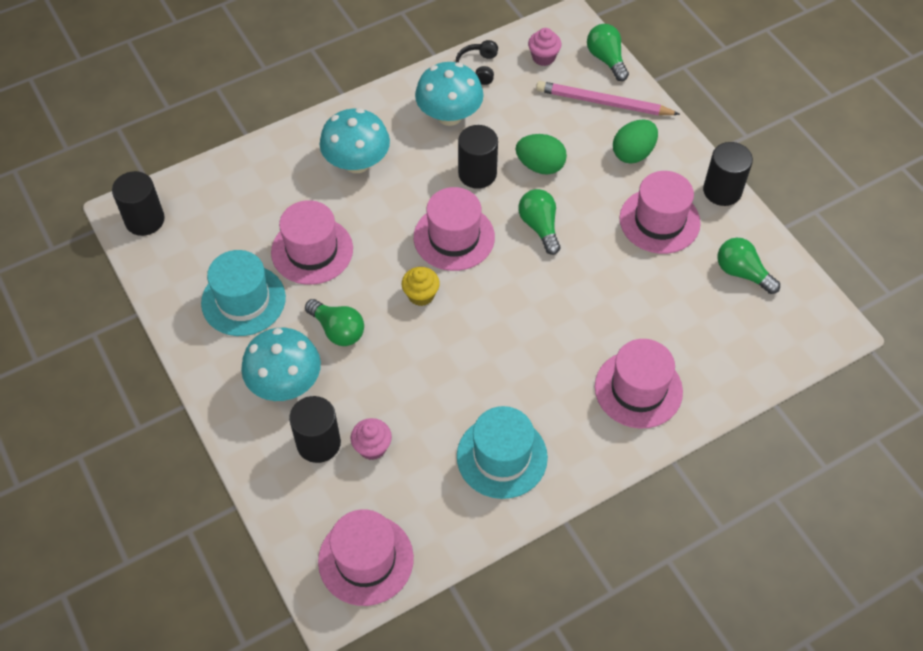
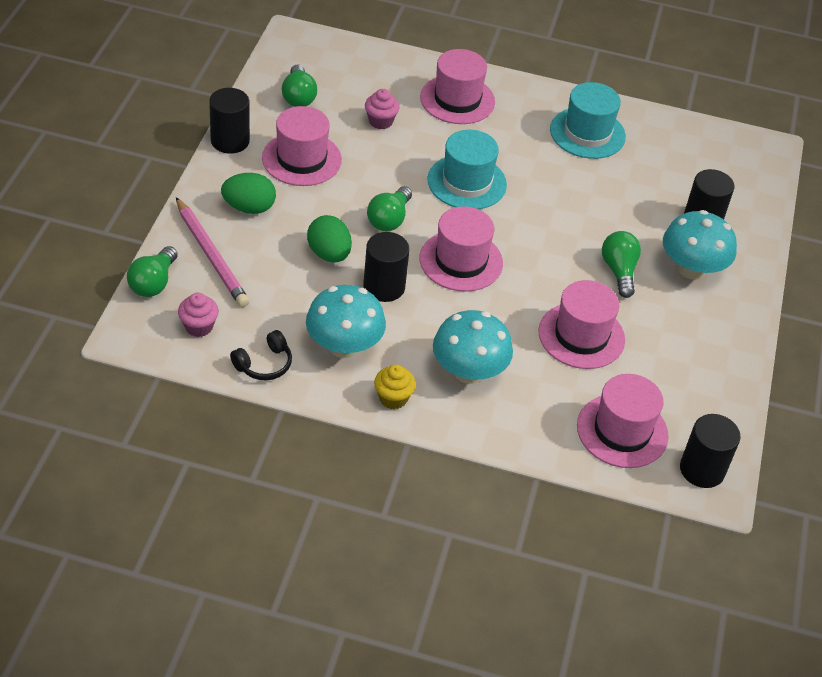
camera: 140 degrees left, 10 degrees down
turquoise hat [201,250,286,336] -> turquoise hat moved to [427,130,507,209]
pink hat [318,509,414,606] -> pink hat moved to [577,374,669,468]
pink cupcake [351,418,392,460] -> pink cupcake moved to [365,89,399,129]
yellow cupcake [402,267,440,306] -> yellow cupcake moved to [374,364,416,409]

